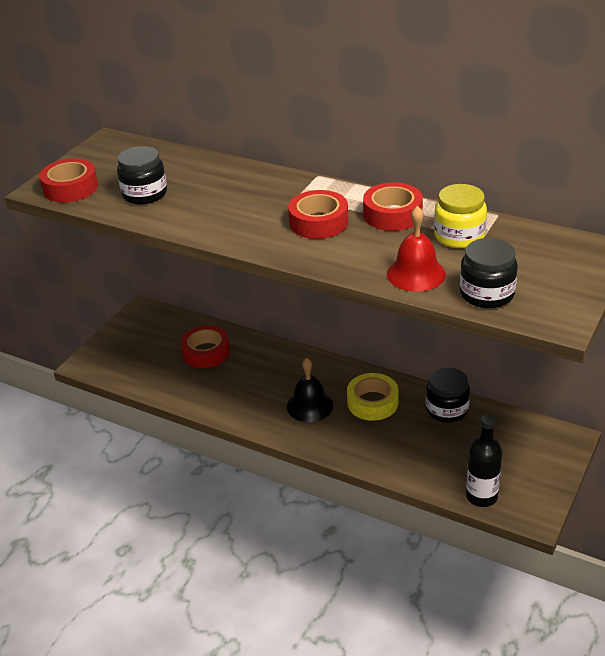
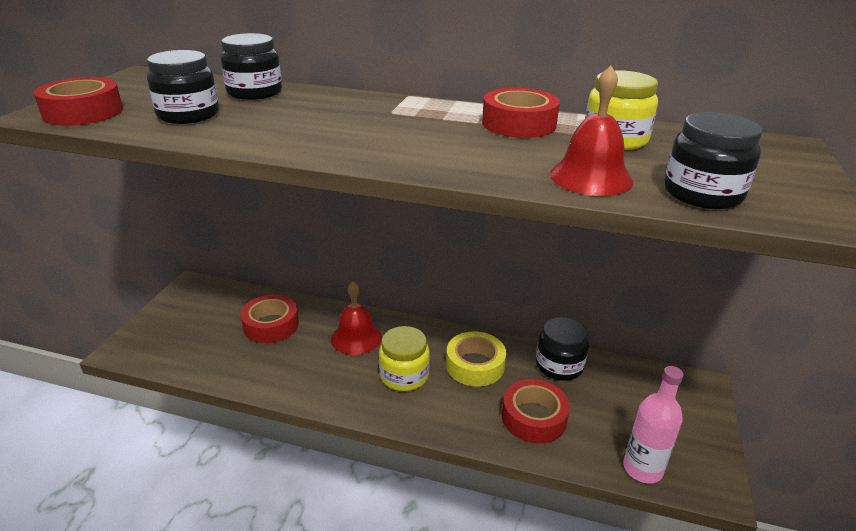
camera: 15 degrees left, 5 degrees down
black bell [287,358,333,422] -> yellow jar [379,326,430,391]
red tape [288,190,348,239] -> red tape moved to [502,379,570,444]
black bottle [466,415,502,507] -> pink bottle [623,366,684,483]
none -> black jar [221,33,282,100]
none -> red bell [331,282,382,355]

